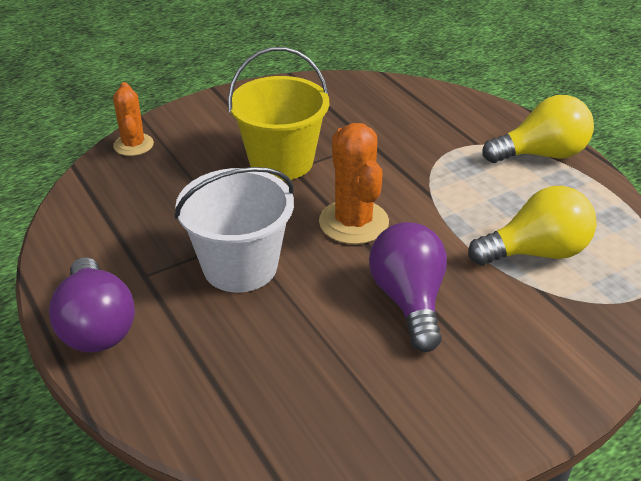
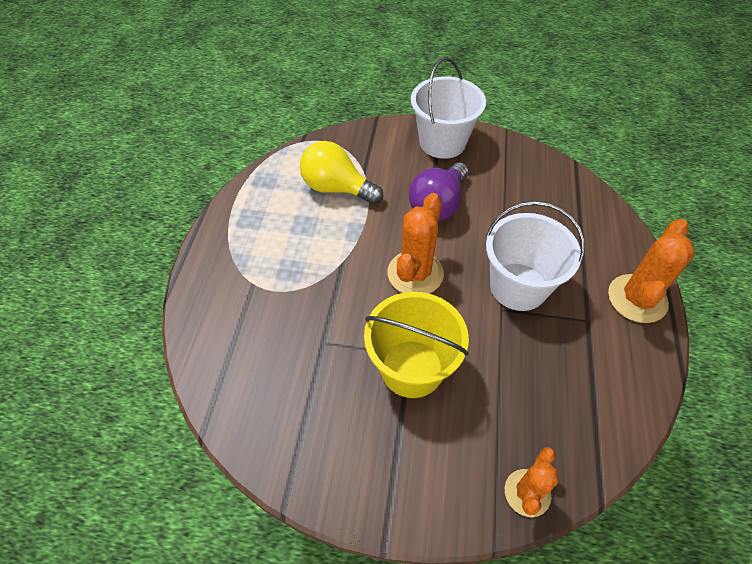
camera: 140 degrees left, 15 degrees up
purple light bulb [49,257,135,352] -> orange cactus [608,219,695,323]
yellow light bulb [482,95,594,163] -> none
none -> white bucket [411,57,486,159]

